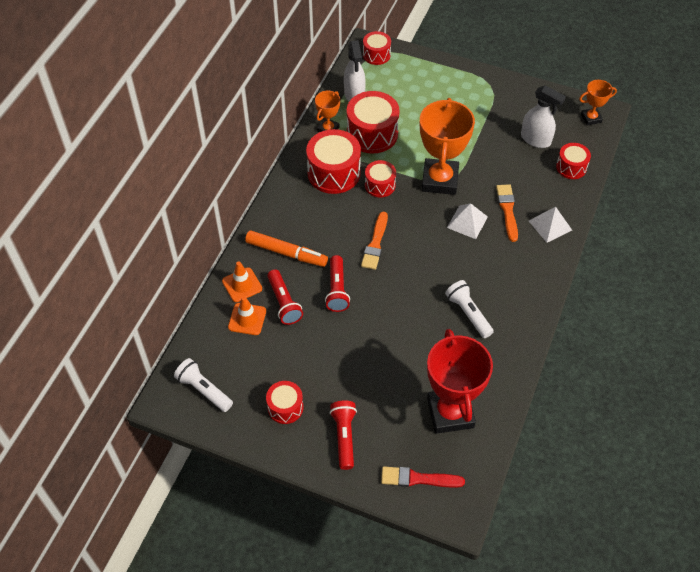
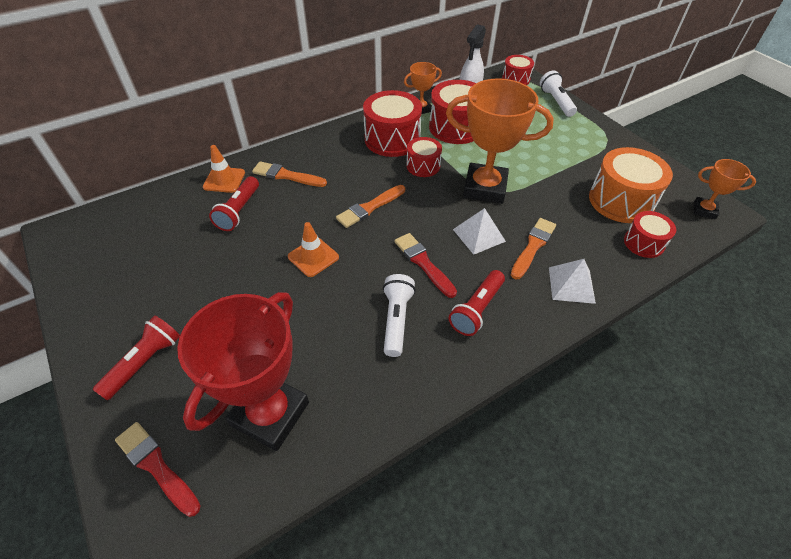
camera: 35 degrees right, 5 degrees down
white flashlight [174,358,233,412] -> white flashlight moved to [540,70,577,117]
orange traffic cone [228,296,266,335] -> orange traffic cone moved to [288,222,339,277]
orange marker [245,230,328,267] -> orange brush [252,161,327,187]
red drum [266,381,303,424] -> none
red flashlight [325,255,350,312] -> red flashlight moved to [449,270,505,336]
orange trophy [420,98,475,195] -> orange trophy turned 60 degrees clockwise [446,78,554,204]
white spray bottle [521,85,566,148] -> orange drum [589,147,673,223]
none -> red brush [395,233,457,298]

